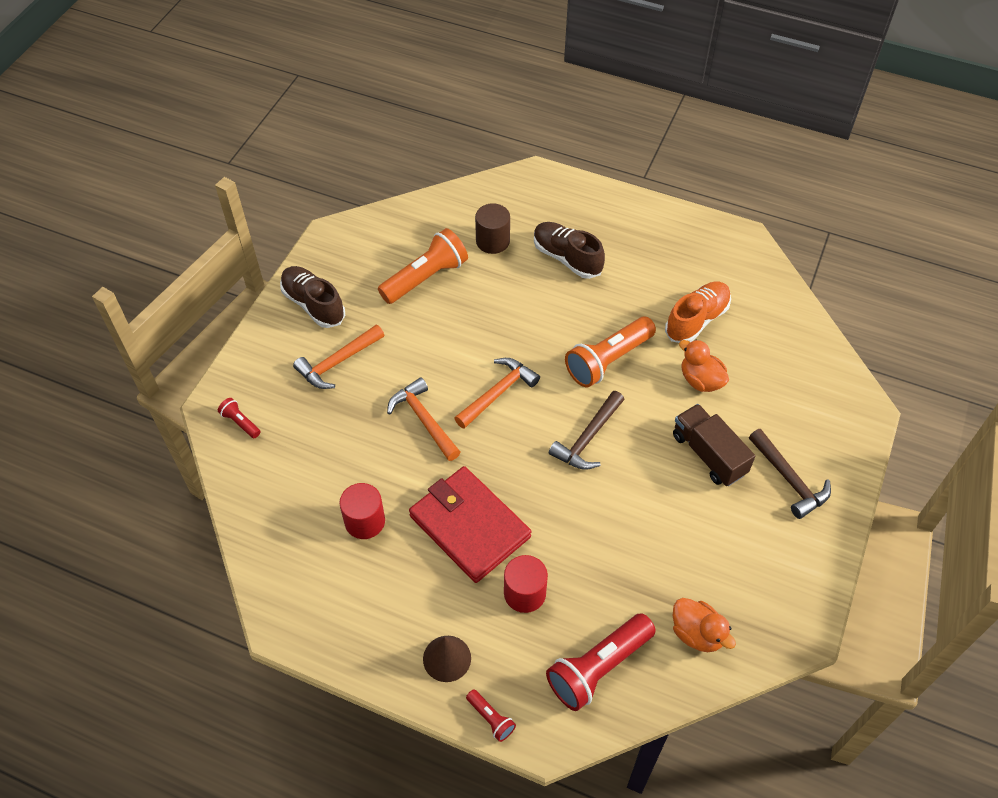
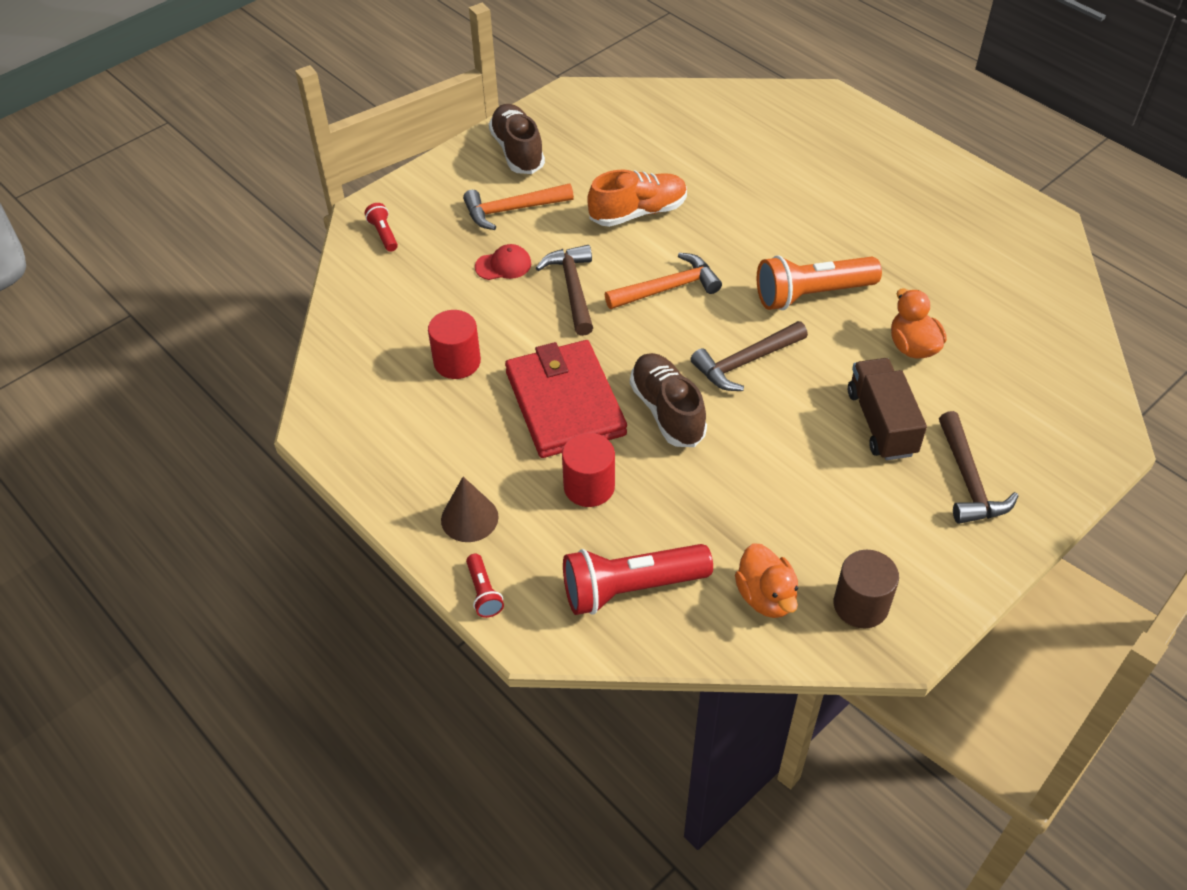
camera: 25 degrees right, 5 degrees down
orange flashlight [378,228,468,304] -> none
orange hammer [387,377,460,461] -> brown hammer [536,245,593,336]
brown cylinder [475,203,510,254] -> brown cylinder moved to [834,550,899,628]
brown shoe [534,222,605,279] -> brown shoe moved to [630,353,707,447]
orange shoe [665,282,731,343] -> orange shoe moved to [587,169,687,227]
none -> red cap [475,244,531,280]

